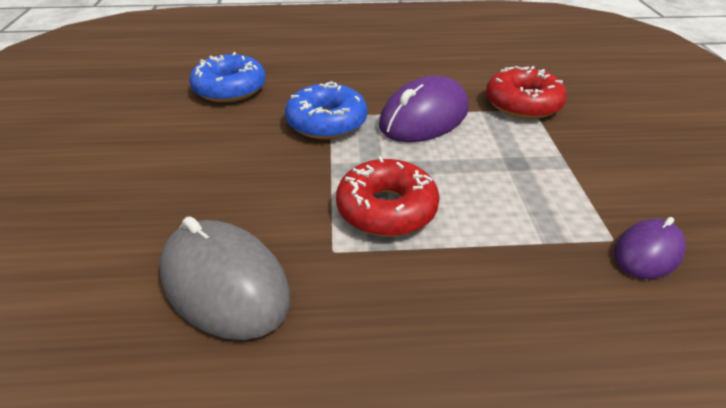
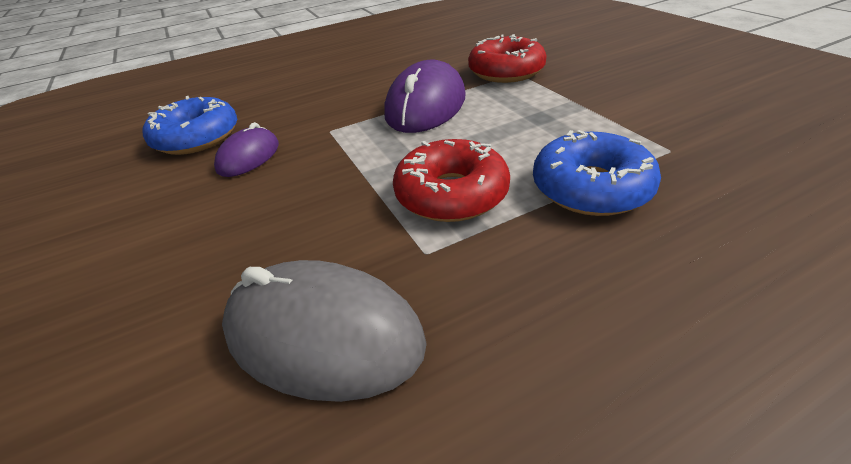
camera: 20 degrees left, 0 degrees up
blue donut [285,81,367,139] -> blue donut moved to [533,130,661,216]
purple mouse [614,217,686,279] -> purple mouse moved to [214,122,279,177]

